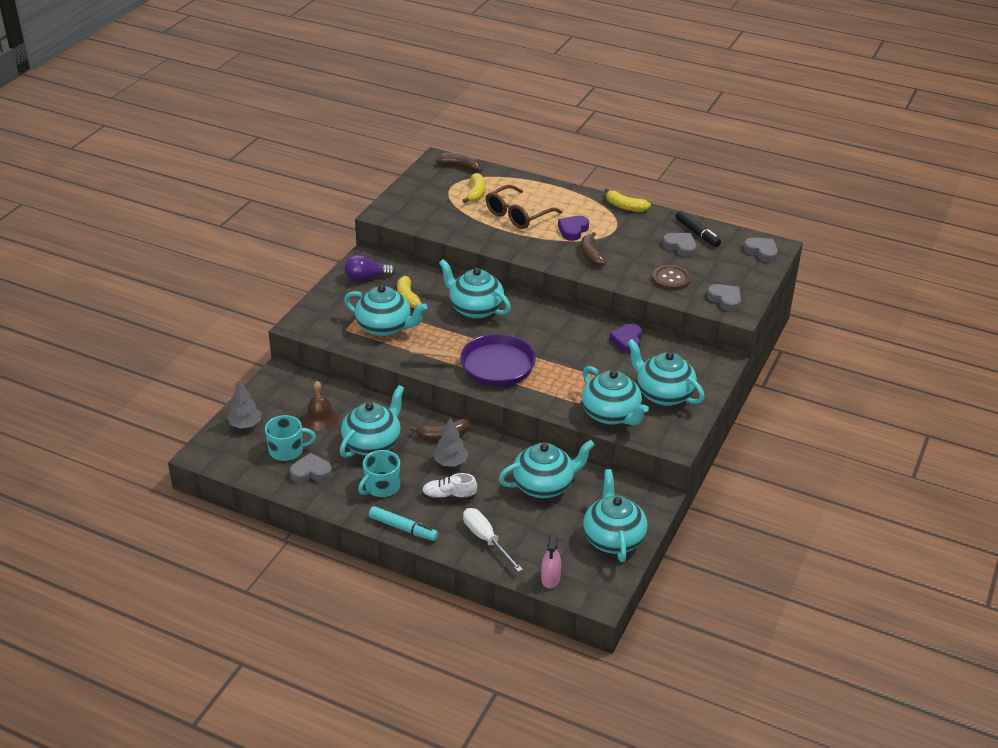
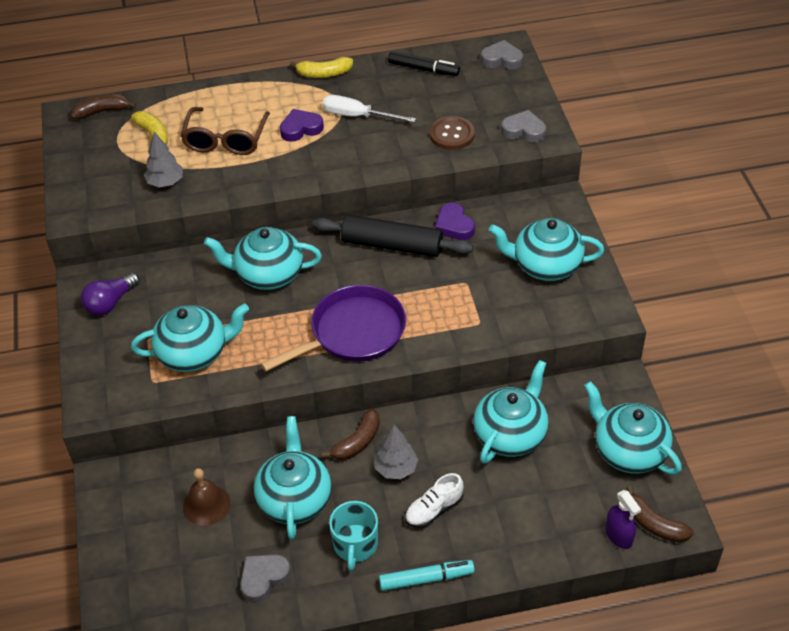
camera: 35 degrees left, 10 degrees up
grey tree [227,380,261,429] -> grey tree moved to [144,131,183,187]
turquoise mug [265,415,316,461] -> none
yellow banana [397,273,422,308] -> none
white screwdriver [463,508,523,572] -> white screwdriver moved to [322,95,416,122]
pink spray bottle [541,533,561,589] -> purple spray bottle [605,490,641,549]
purple heart [558,216,589,241] -> purple heart turned 75 degrees clockwise [280,109,324,142]
brown banana [581,232,606,266] -> brown banana moved to [626,486,694,542]
turquoise teapot [582,366,649,425] -> none
grey heart [662,233,697,257] -> none
none -> black rolling pin [312,215,473,257]

